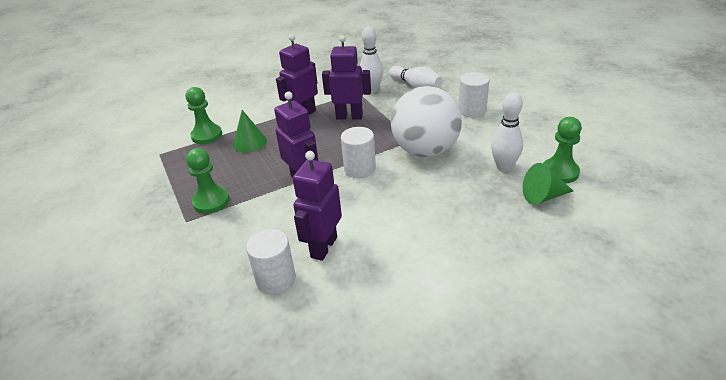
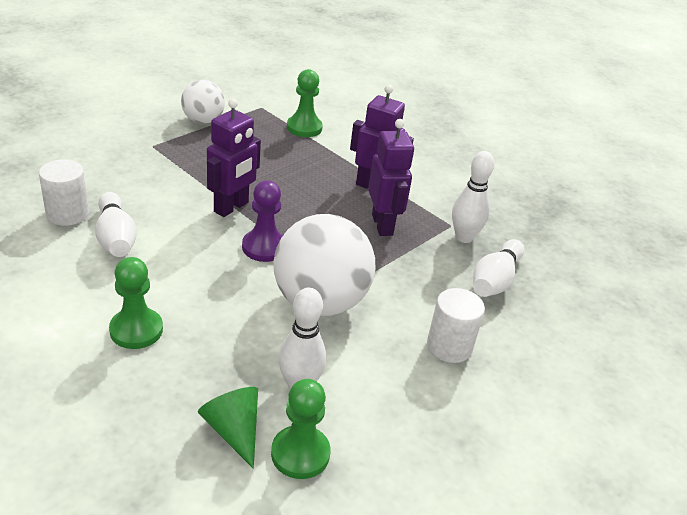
camera: 65 degrees right, 0 degrees up
green pawn [186,148,230,214] -> green pawn moved to [109,257,163,349]
green cone [233,110,267,153] -> none
purple robot [293,151,342,261] -> white bowling pin [95,192,137,257]
white cylinder [341,127,376,178] -> purple pawn [242,180,283,262]
none -> white ball [181,80,225,124]

